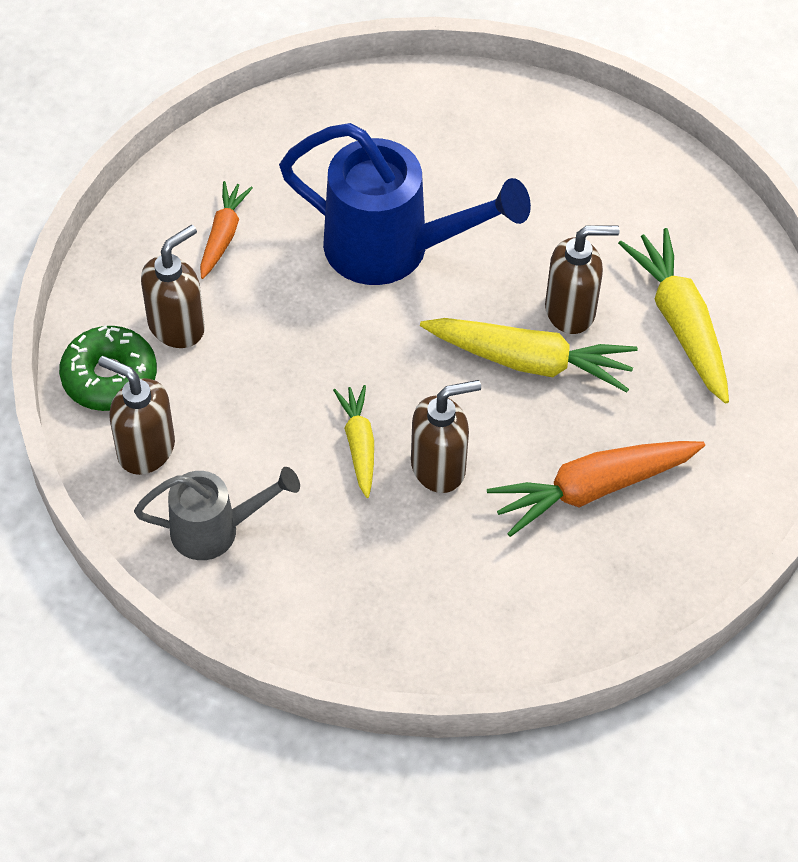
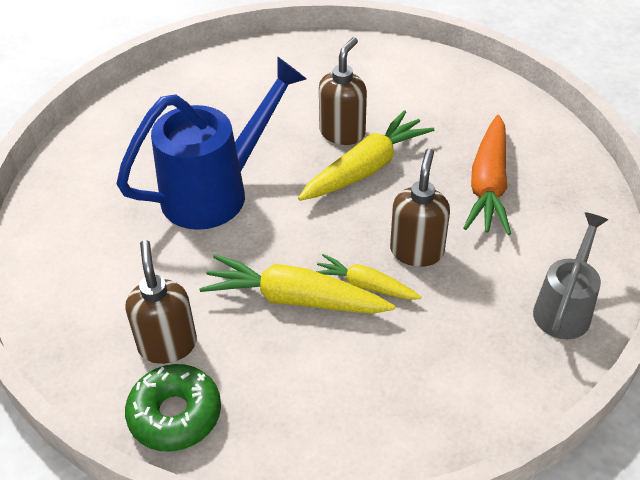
camera: 55 degrees left, 10 degrees down
brown soap dispenser [98,356,175,475] -> none
grey watering can [134,467,300,560] -> grey watering can moved to [533,212,608,339]
orange carrot [200,181,253,279] -> none
yellow carrot [618,228,729,404] -> yellow carrot moved to [200,254,395,314]

